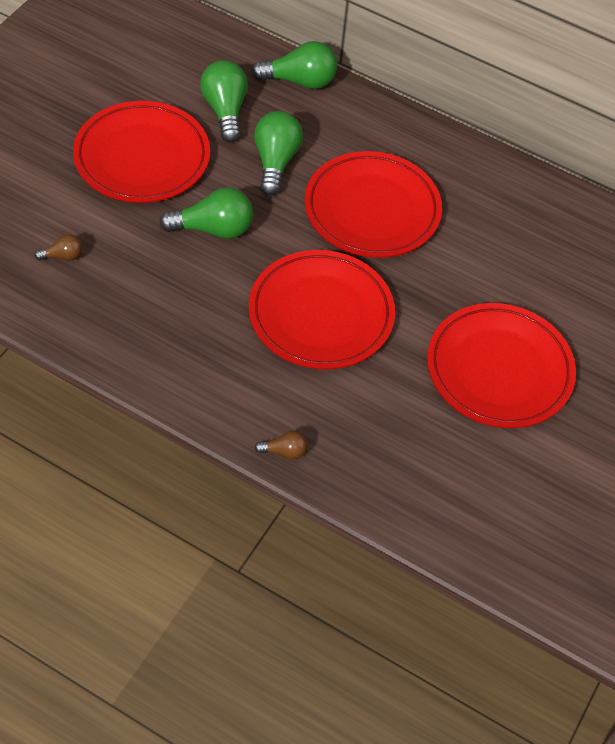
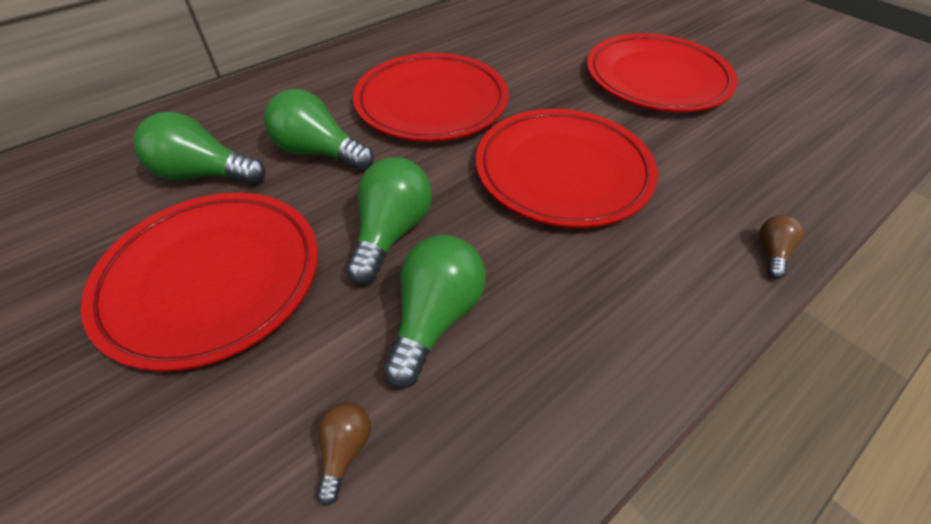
camera: 65 degrees left, 5 degrees down
green light bulb [251,41,337,89] -> green light bulb moved to [383,235,486,388]

